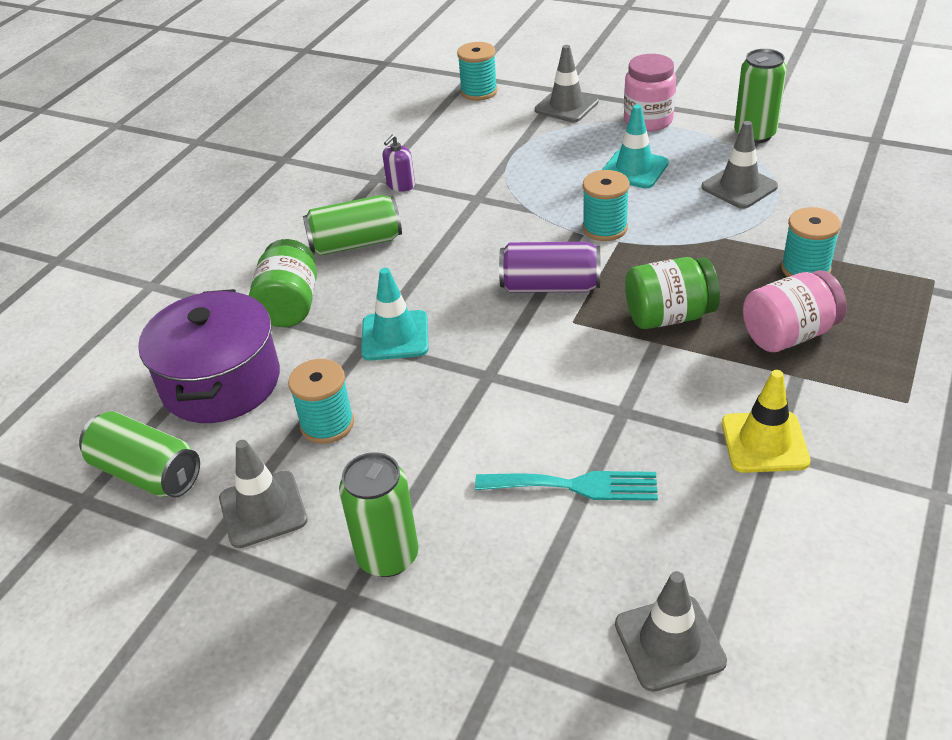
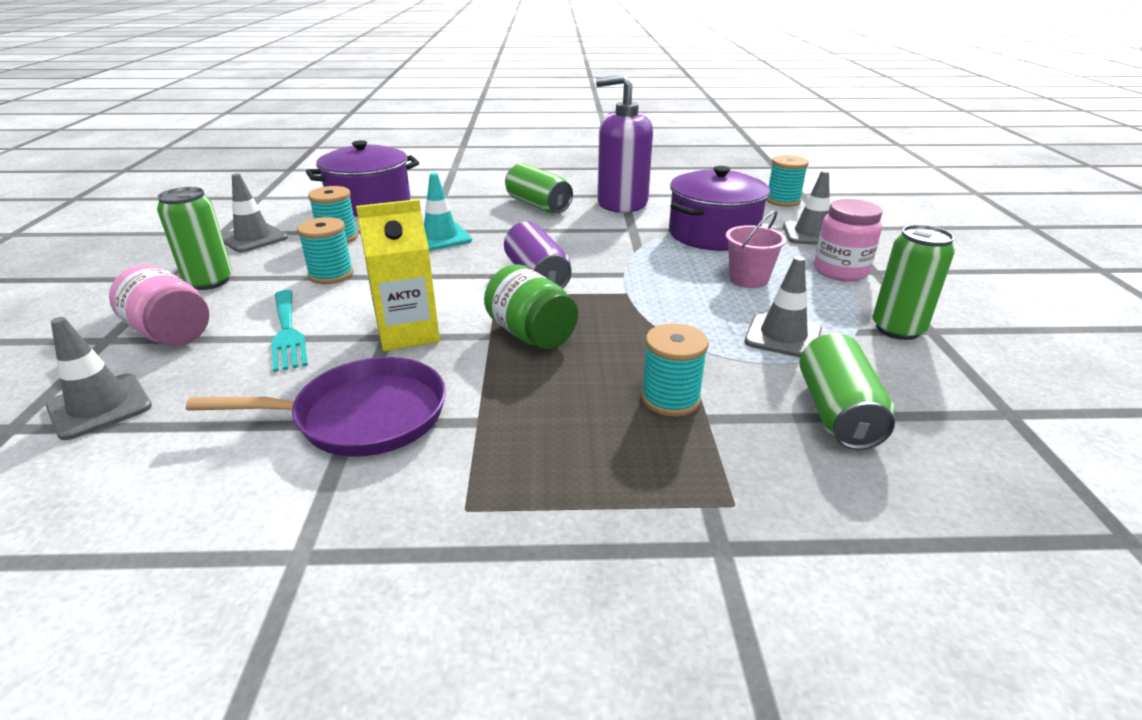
camera: 60 degrees right, 10 degrees down
green can [79,411,200,498] -> green can moved to [799,334,895,450]
green jar [249,239,317,327] -> none
purple soap dispenser [383,135,415,192] -> purple soap dispenser [596,74,653,213], size x2.50
turquoise spool [582,170,630,241] -> turquoise spool moved to [297,217,354,284]
turquoise traffic cone [602,105,669,188] -> pink bucket [726,210,786,288]
yellow traffic cone [722,370,811,473] -> purple pan [186,357,446,457]
pink jar [743,270,847,352] -> pink jar moved to [109,265,209,346]
none -> yellow carton [356,199,440,351]
none -> purple pot [669,166,770,251]

